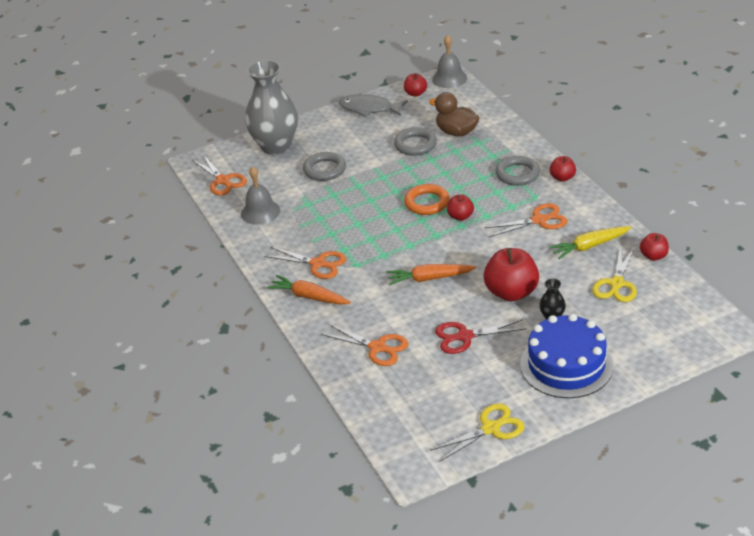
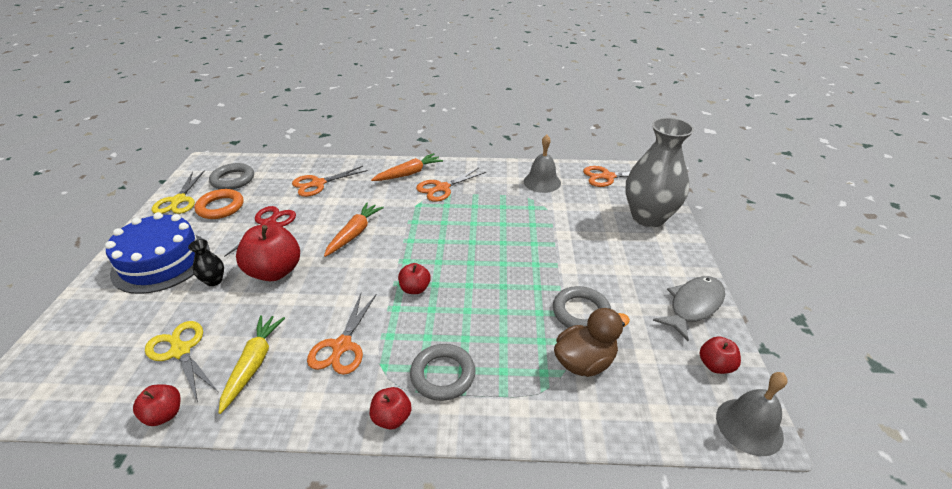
camera: 115 degrees right, 0 degrees up
grey ring [303,152,346,181] -> grey ring moved to [209,163,254,189]
orange ring [404,184,450,215] -> orange ring moved to [195,189,244,219]

